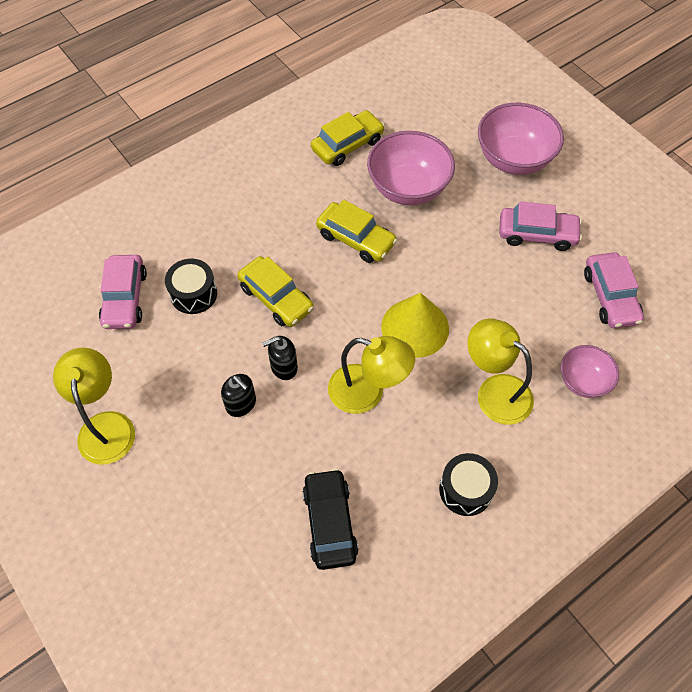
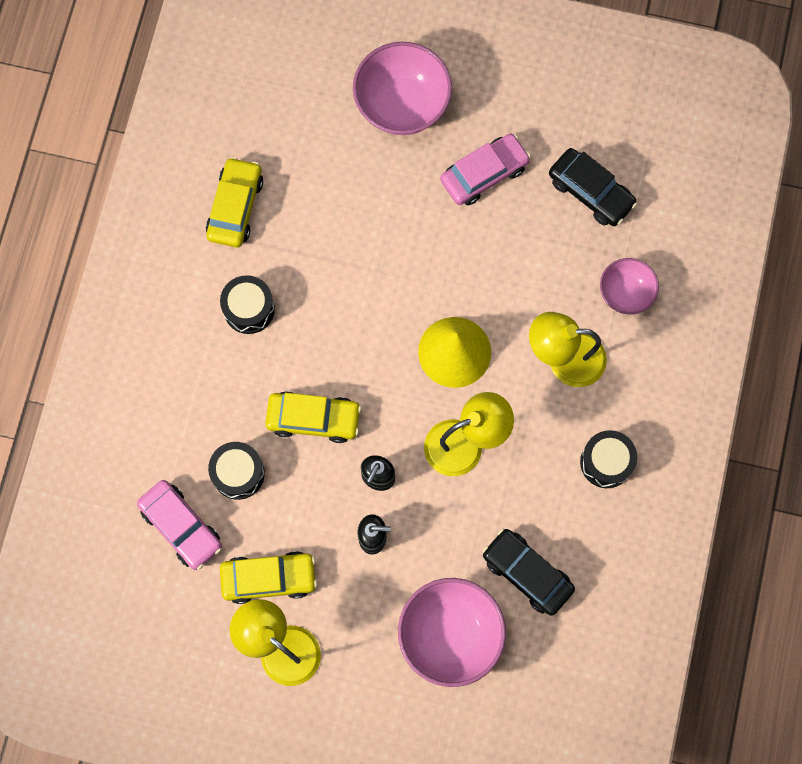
camera: 40 degrees left, 15 degrees up
yellow car [316,200,397,263] -> yellow car moved to [220,551,317,604]
pink bowl [367,131,455,205] -> pink bowl moved to [398,578,506,687]
pink car [584,252,644,328] -> black car [549,148,637,226]
none -> black drum [220,275,275,334]

